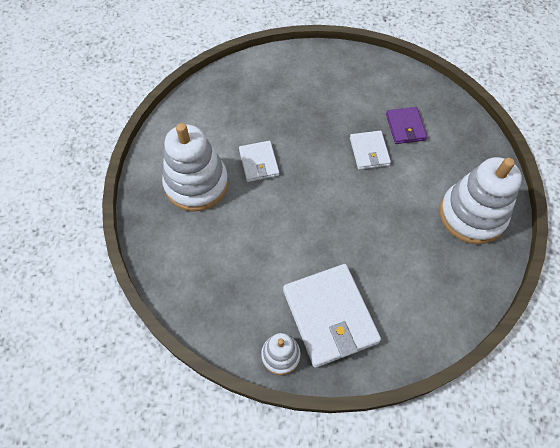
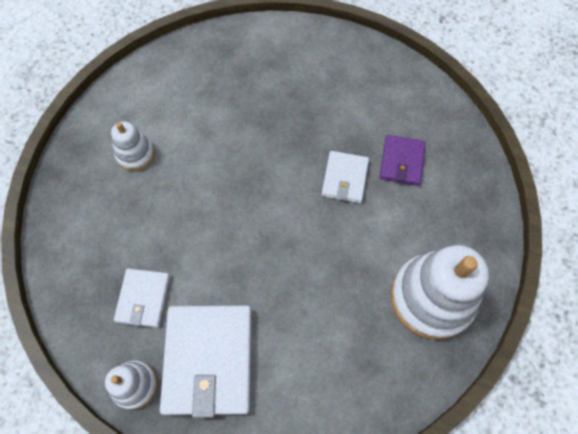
camera: 20 degrees right, 5 degrees up
white stacking toy [162,123,228,211] -> white stacking toy [111,121,155,171], size x0.52
white wallet [239,141,279,182] -> white wallet moved to [114,269,170,327]

